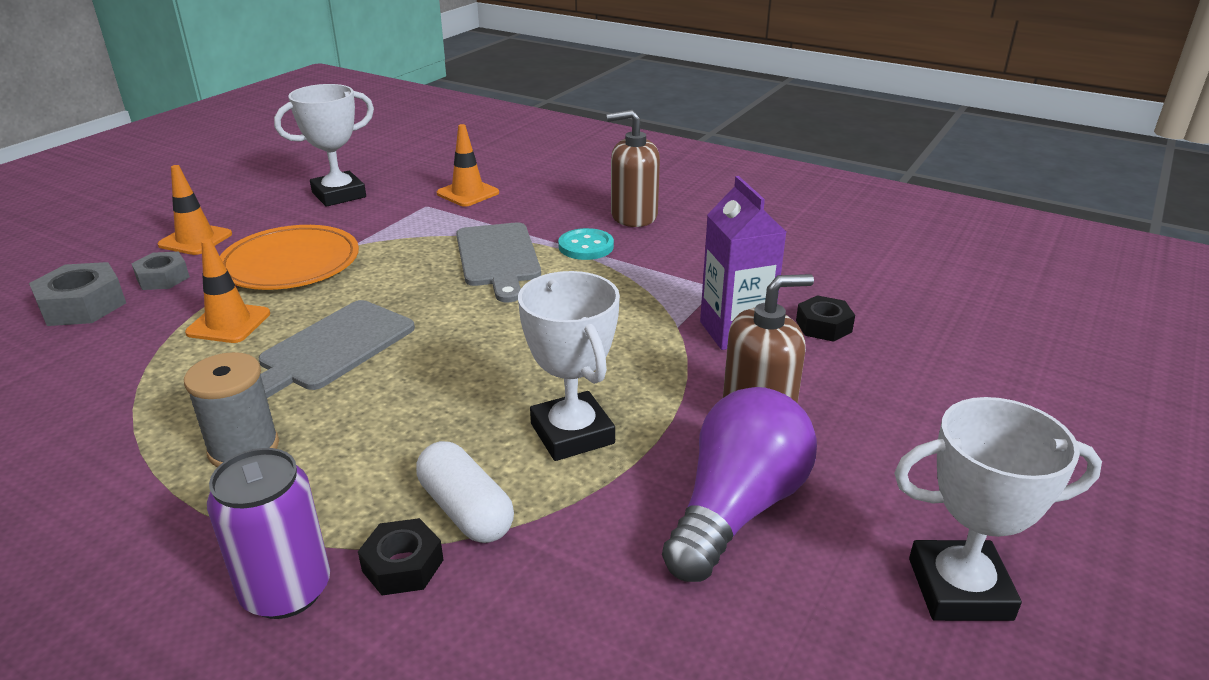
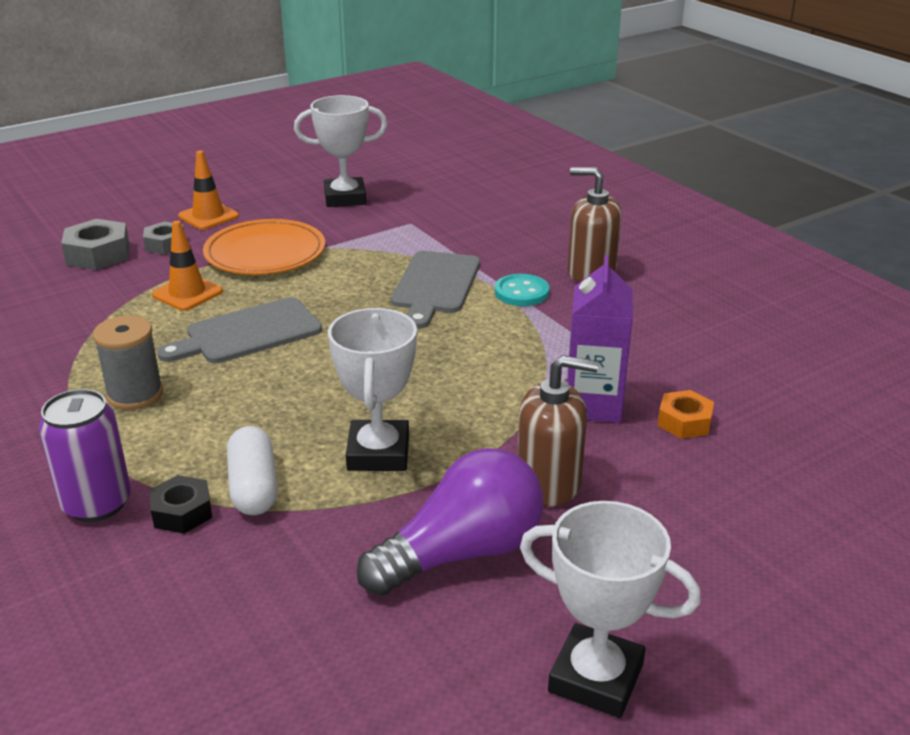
camera: 25 degrees right, 0 degrees up
orange traffic cone [436,124,499,207] -> none
black nut [796,295,855,342] -> orange nut [657,390,714,439]

